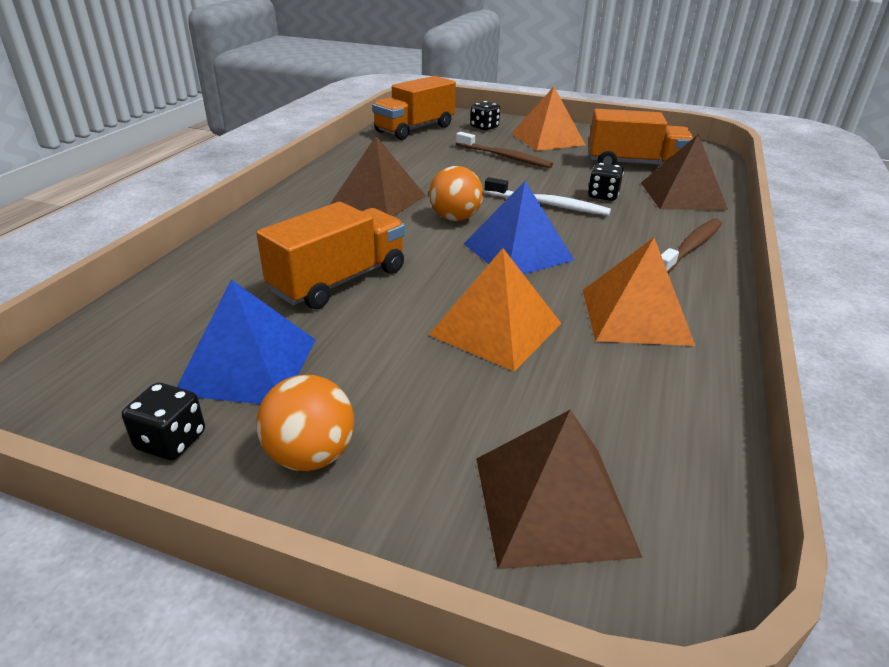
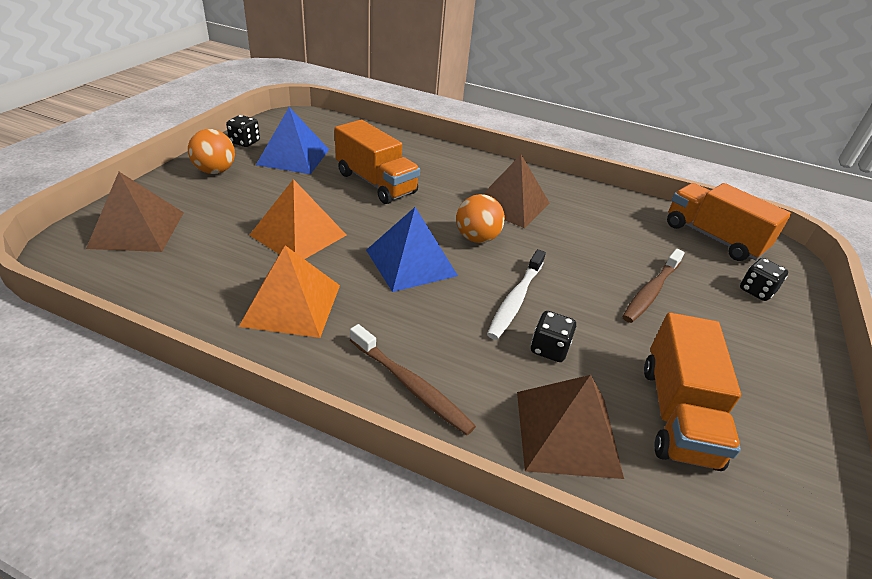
camera: 90 degrees right, 5 degrees up
orange pyramid [511,87,585,151] -> none

